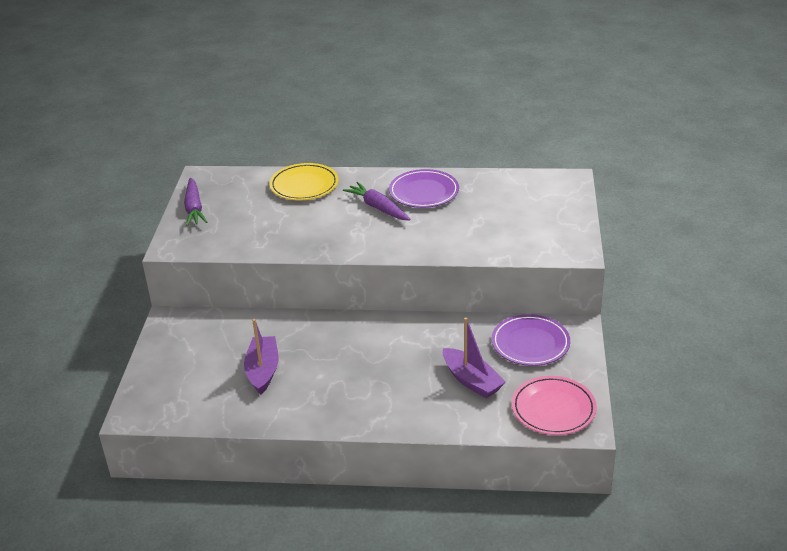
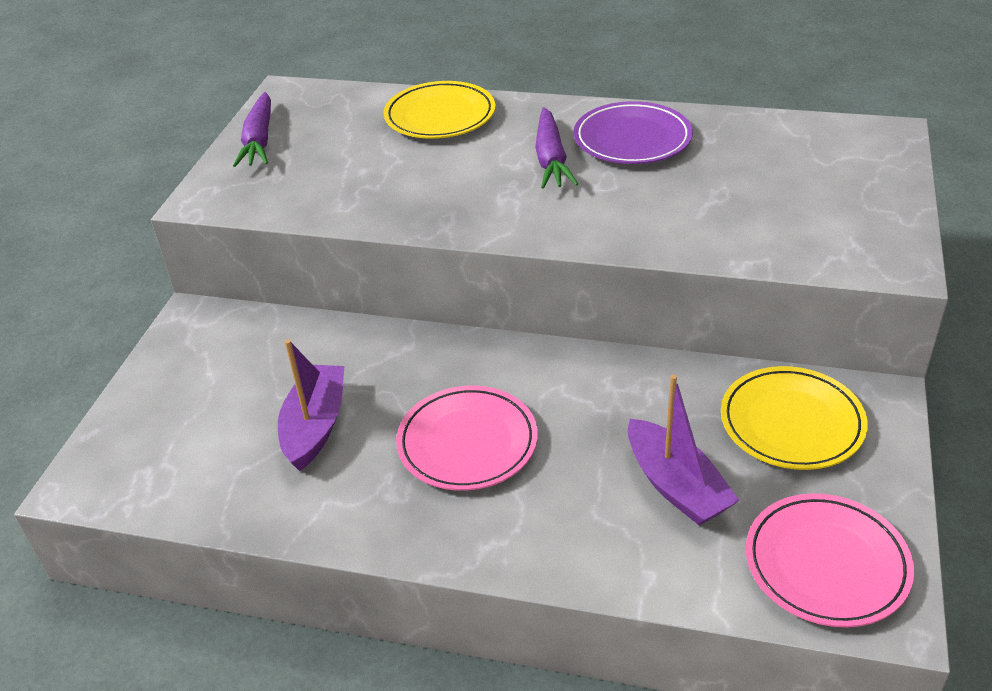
camera: 10 degrees right, 5 degrees up
purple carrot [343,182,411,220] -> purple carrot turned 150 degrees counterclockwise [535,107,578,189]
purple plate [492,314,570,366] -> yellow plate [721,366,868,470]
none -> pink plate [396,385,538,491]

